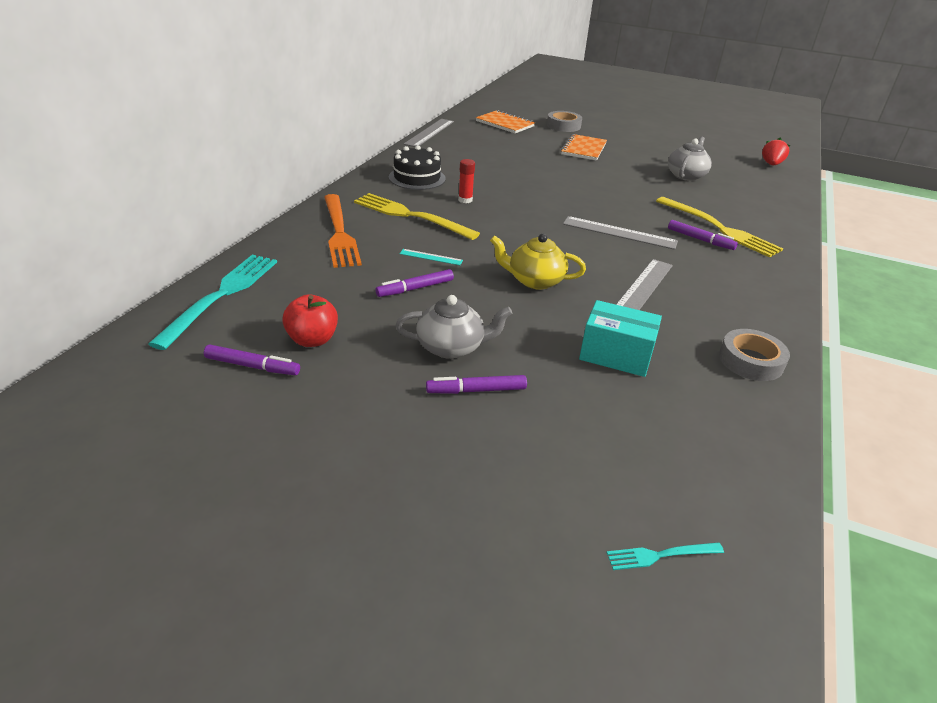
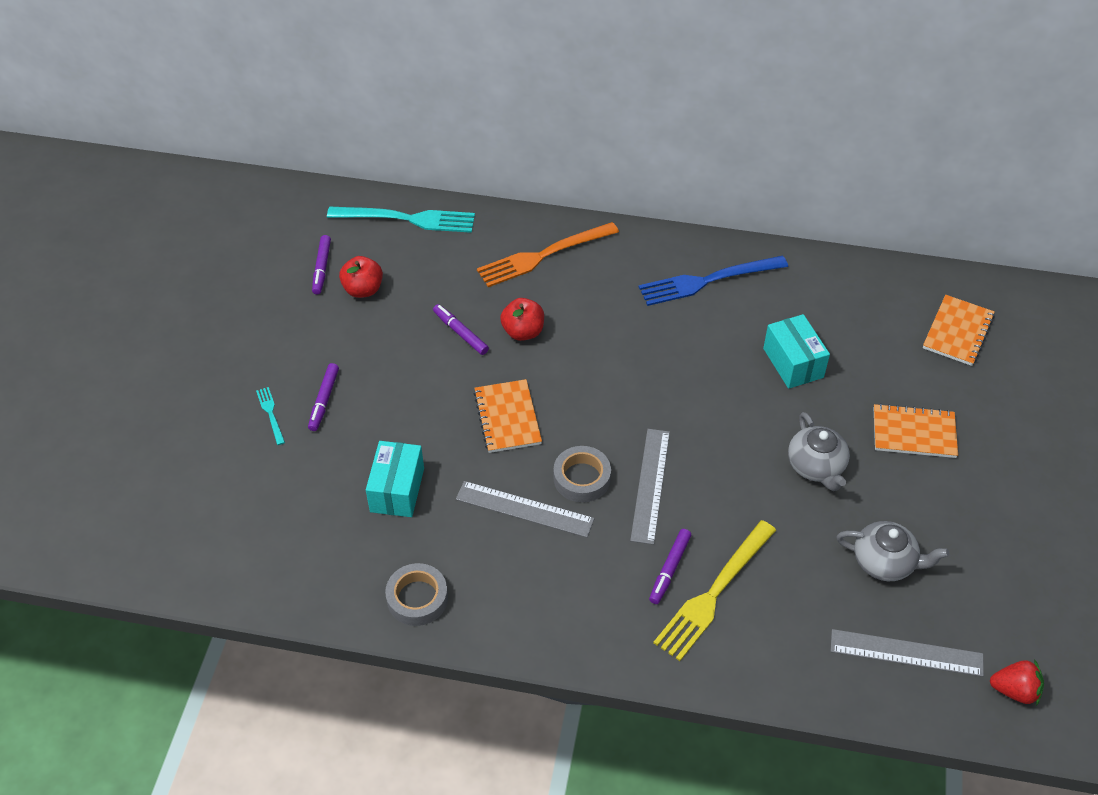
camera: 80 degrees right, 15 degrees up
yellow fork [354,193,480,240] -> none
black cake [389,145,446,190] -> blue fork [639,256,788,306]
grey teapot [395,295,513,359] -> grey teapot moved to [788,412,850,491]
turquoise ruler [400,249,463,265] -> red apple [500,298,544,341]
grey ruler [404,119,454,147] -> grey ruler moved to [831,629,984,677]
purple marker [426,375,527,394] -> purple marker turned 150 degrees counterclockwise [308,363,339,431]
red glue stick [458,159,475,203] -> none
yellow teapot [490,234,586,290] -> orange notebook [474,379,542,453]
grey tape [547,111,582,132] -> grey tape moved to [553,446,611,502]
turquoise fork [606,542,724,570] -> turquoise fork moved to [256,387,285,445]
none -> turquoise box [763,314,830,389]

